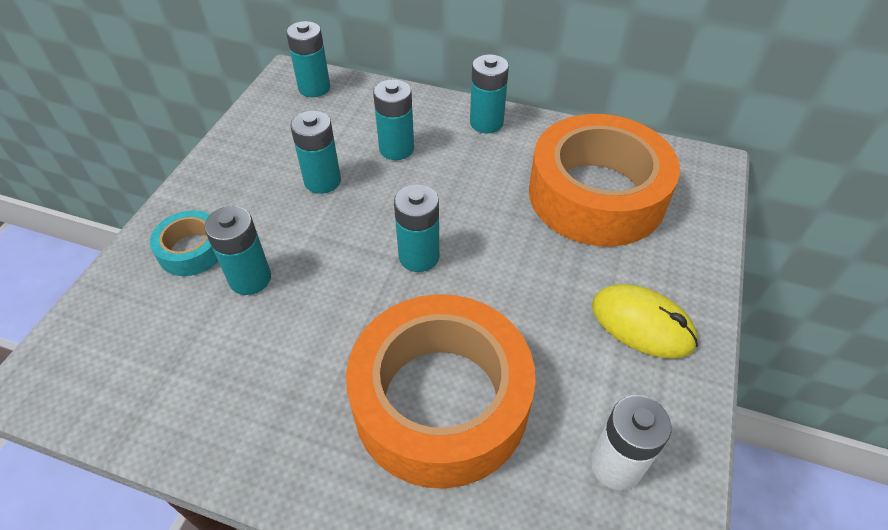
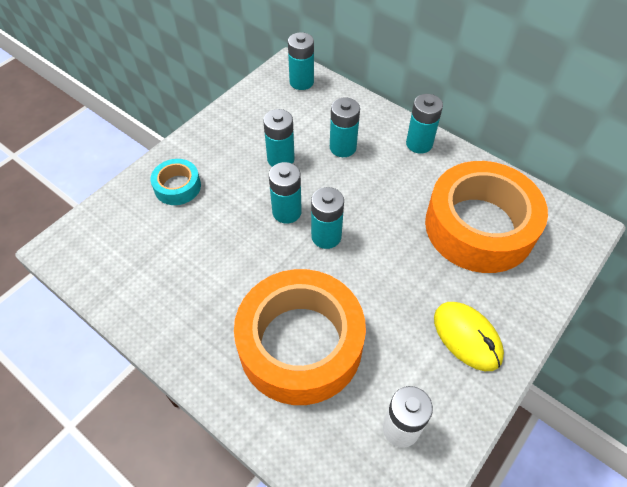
camera: 20 degrees right, 5 degrees up
turquoise battery [204,206,271,295] -> turquoise battery moved to [269,162,302,224]

